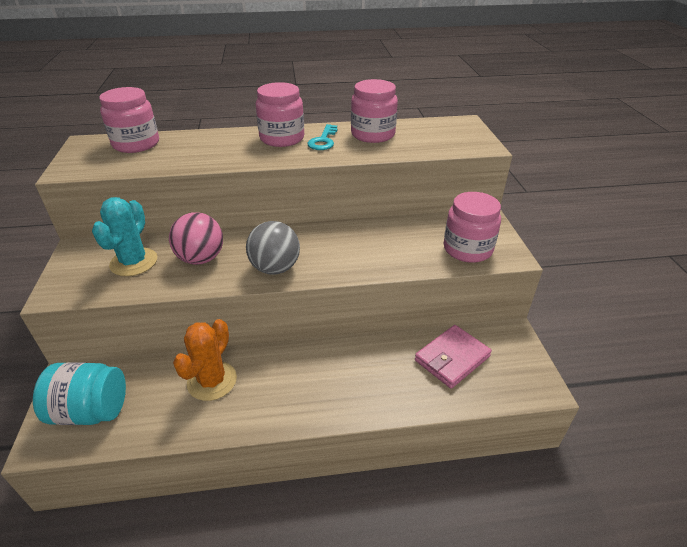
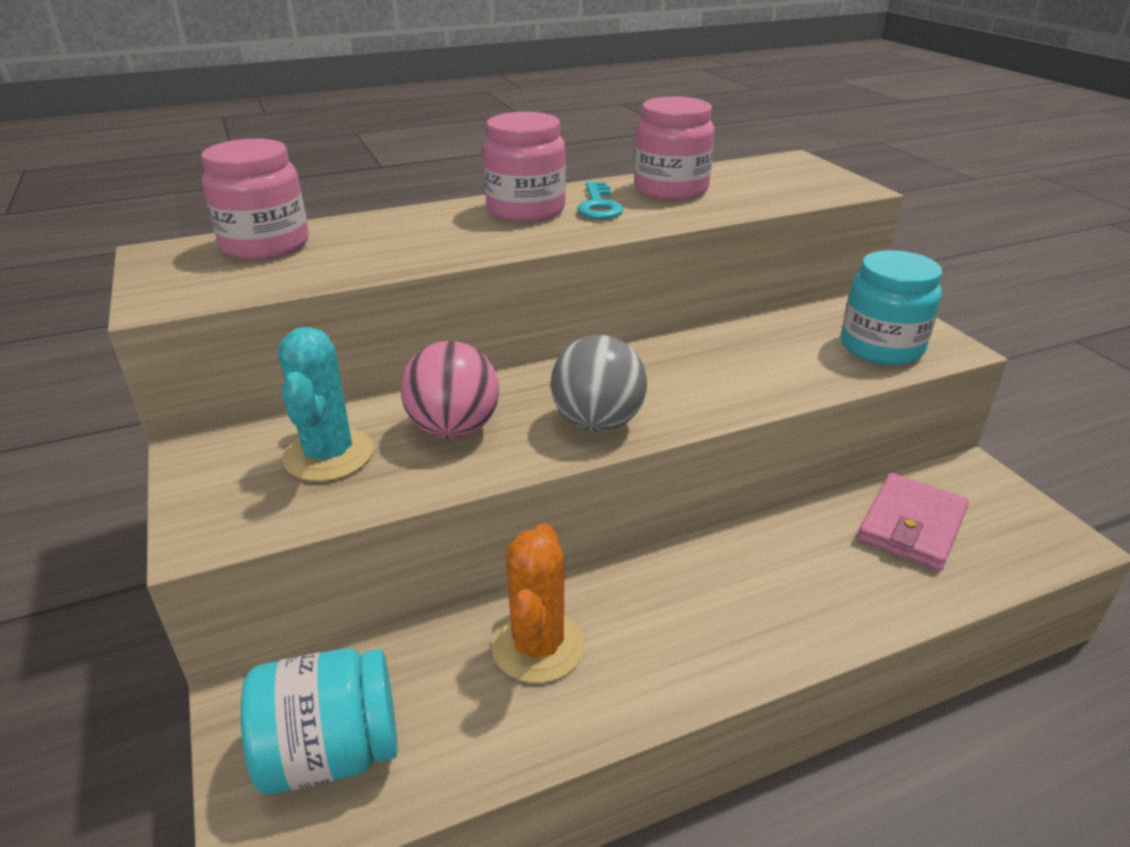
camera: 15 degrees left, 5 degrees down
pink jar [444,192,501,263] -> turquoise jar [841,250,942,365]

